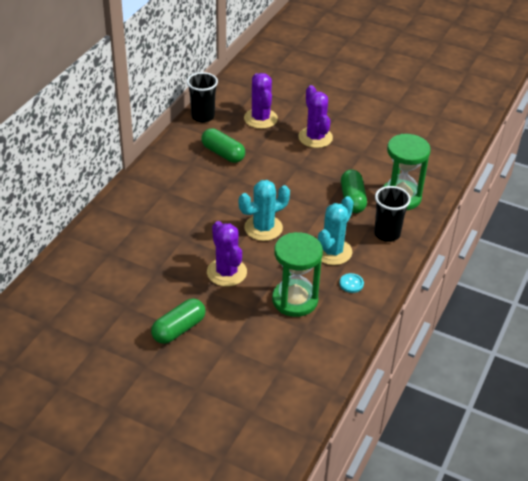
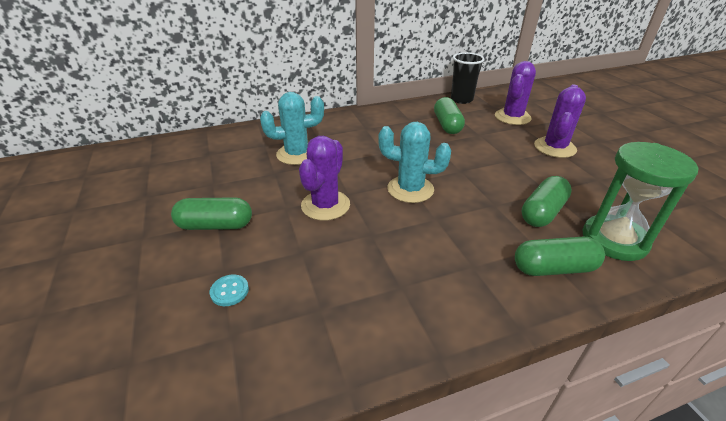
camera: 45 degrees right, 5 degrees down
green hourglass [272,232,323,317] -> none
turquoise cactus [318,196,354,265] -> turquoise cactus moved to [260,92,324,165]
turquoise button [340,273,364,293] -> turquoise button moved to [210,274,249,306]
black cup [374,186,411,242] -> green capsule [515,237,605,276]

